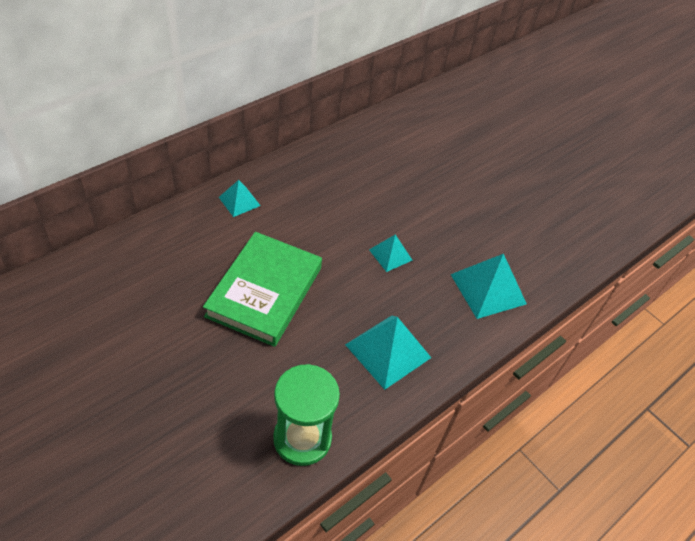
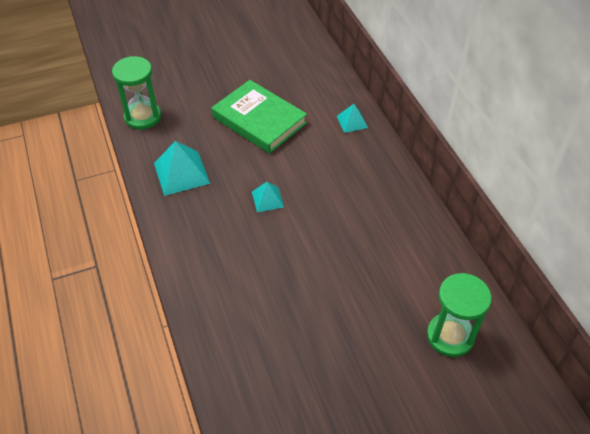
camera: 115 degrees right, 0 degrees up
turquoise pyramid [450,254,527,319] -> none
none -> green hourglass [427,273,492,357]

